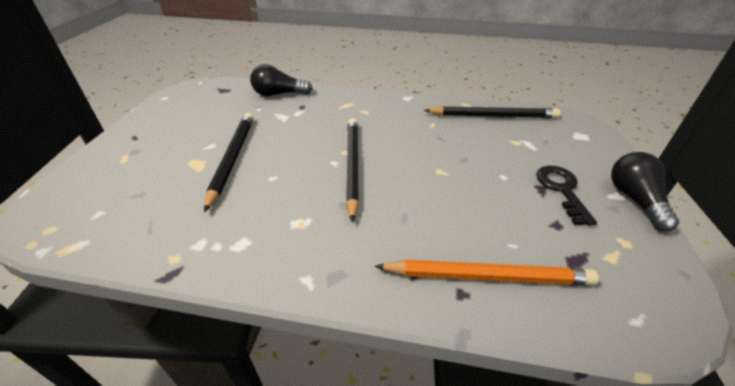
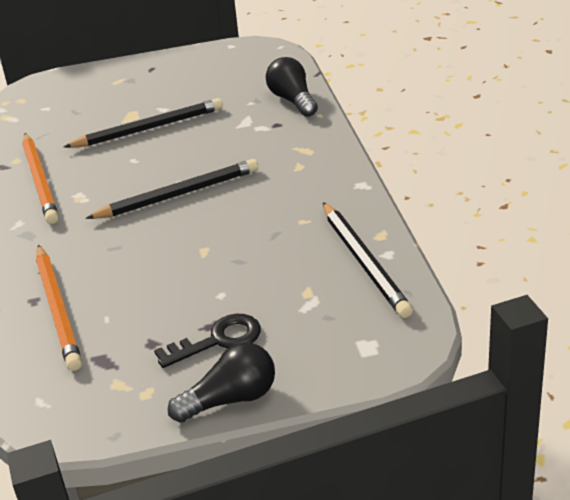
camera: 70 degrees right, 5 degrees down
none -> orange pencil [23,133,59,224]

